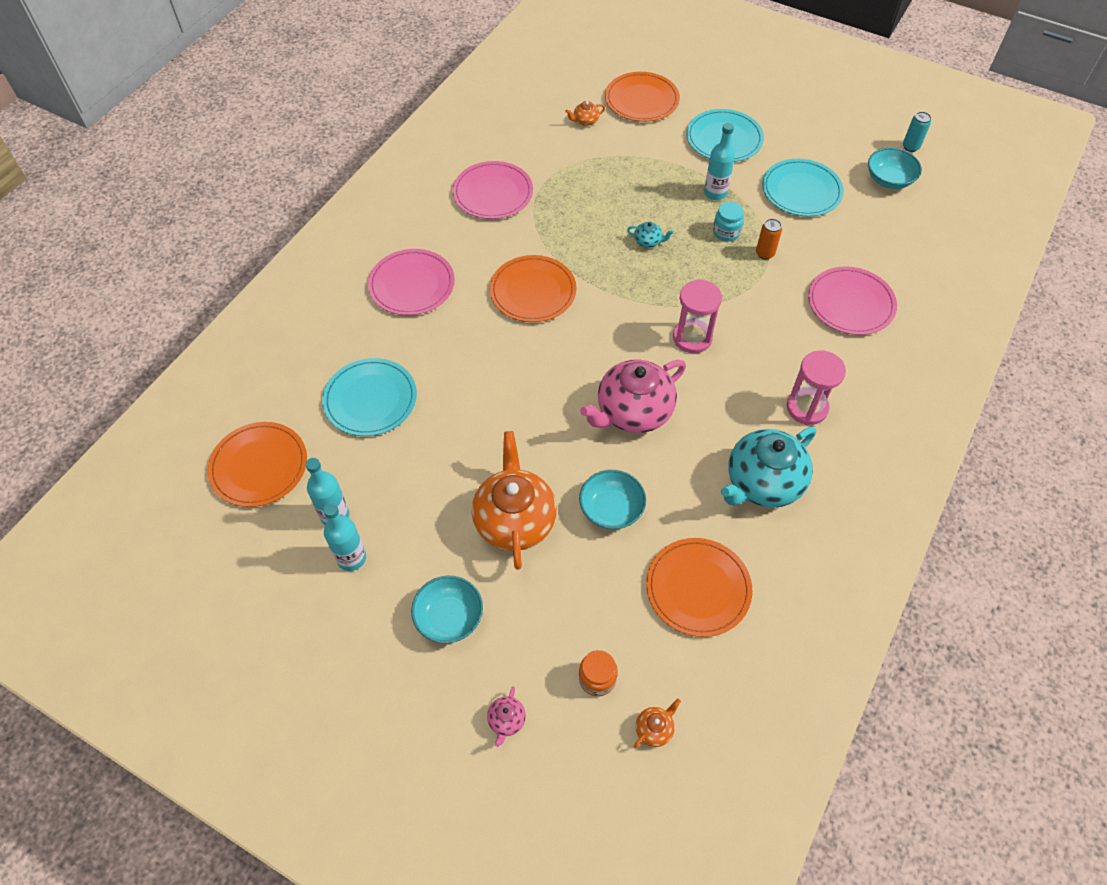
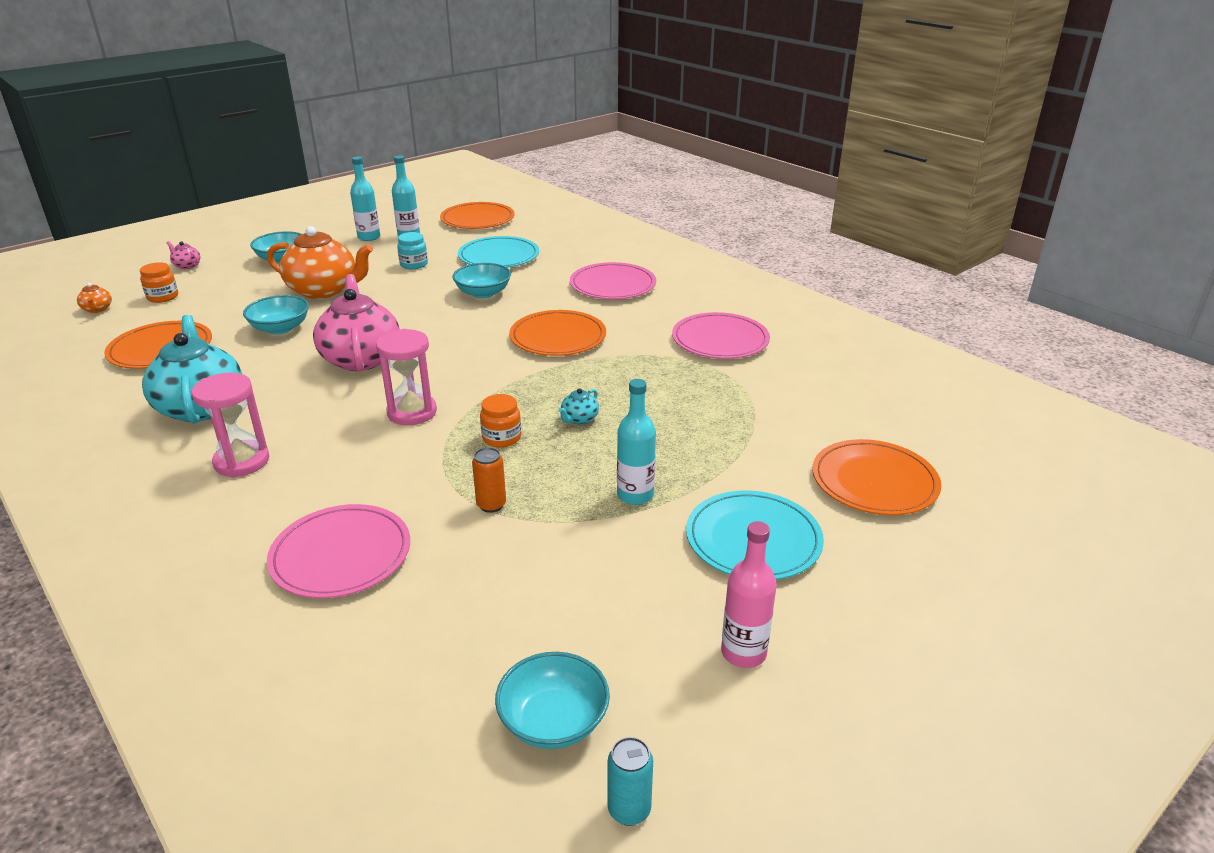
camera: 110 degrees right, 25 degrees down
orange teapot [565,101,605,126] -> none
turquoise jar [713,202,744,241] -> turquoise jar moved to [397,232,428,269]
turquoise plate [762,159,844,217] -> none
none -> turquoise bowl [452,263,511,298]
none -> orange jar [480,394,521,448]
none -> pink bottle [721,521,777,668]

